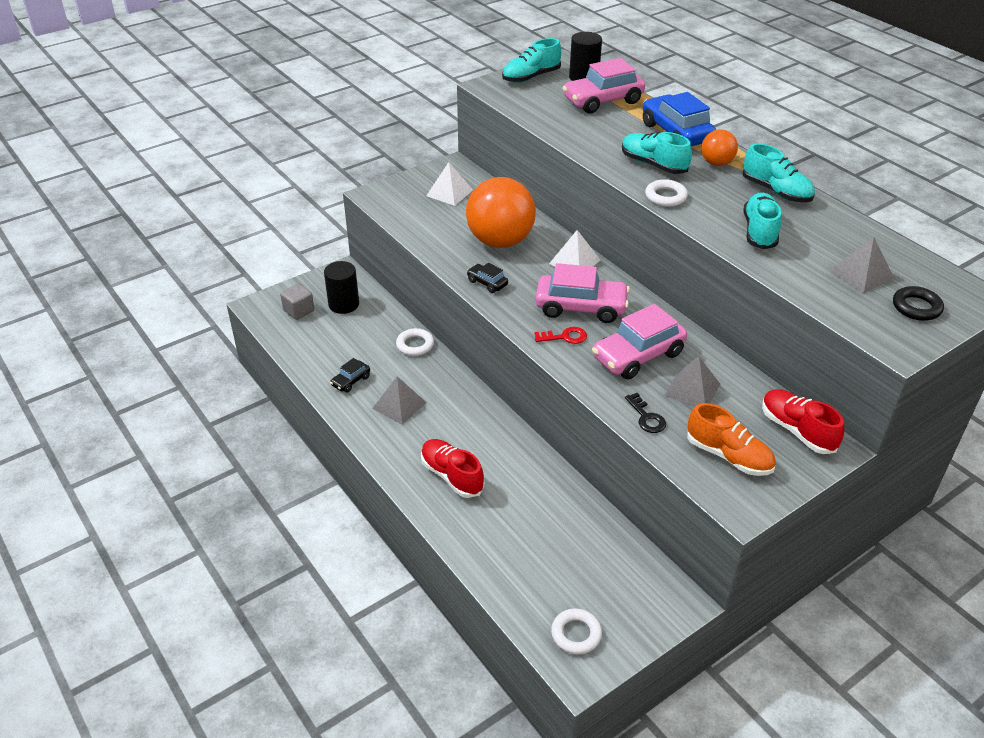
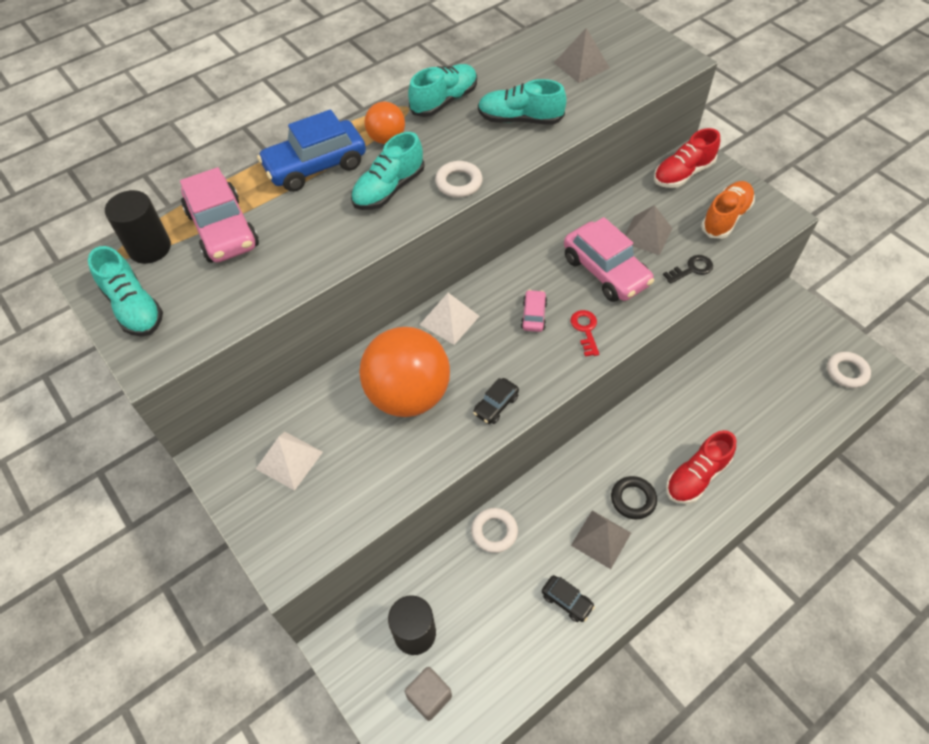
camera: 90 degrees left, 15 degrees up
pink car [535,263,630,323] -> pink car [521,290,547,332], size x0.48
black ring [893,286,944,321] -> black ring moved to [611,476,657,520]

